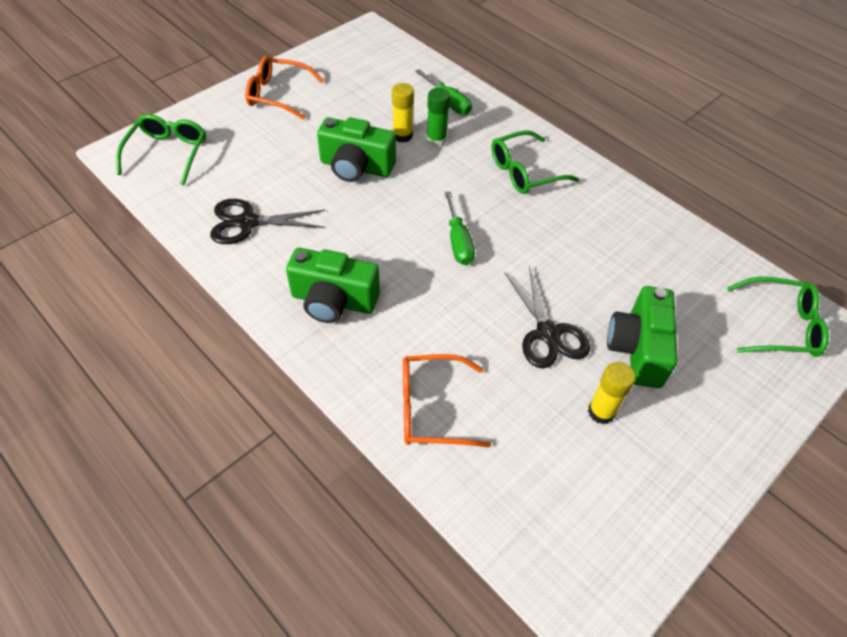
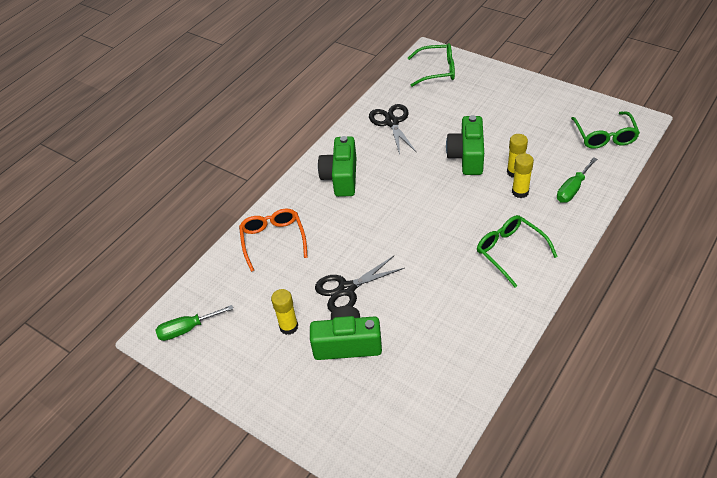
camera: 85 degrees right, 5 degrees down
orange glasses [245,56,324,120] -> none
green glue stick [426,88,450,147] -> yellow glue stick [512,153,534,198]
green screwdriver [445,191,475,265] -> green screwdriver moved to [156,305,233,341]
green glasses [727,277,829,357] -> green glasses moved to [571,111,640,149]

